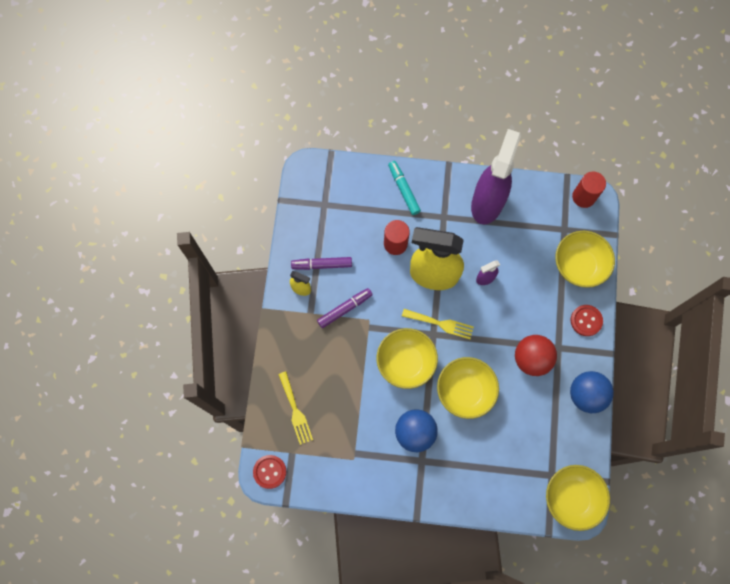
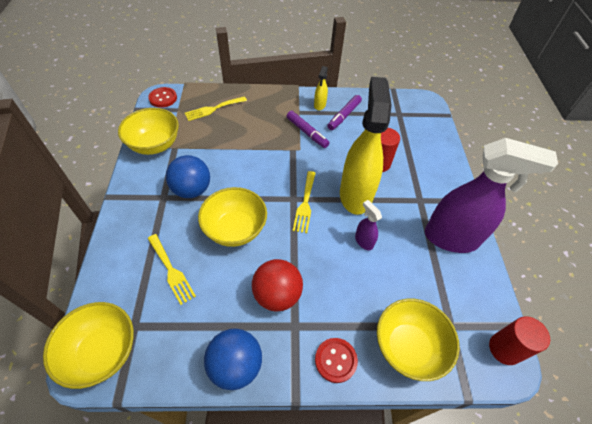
camera: 80 degrees right, 20 degrees down
purple marker [291,257,352,270] -> purple marker turned 135 degrees counterclockwise [327,95,362,130]
yellow bowl [377,328,438,389] -> yellow bowl moved to [118,108,179,155]
turquoise marker [388,161,421,215] -> none
none -> yellow fork [148,234,196,305]

